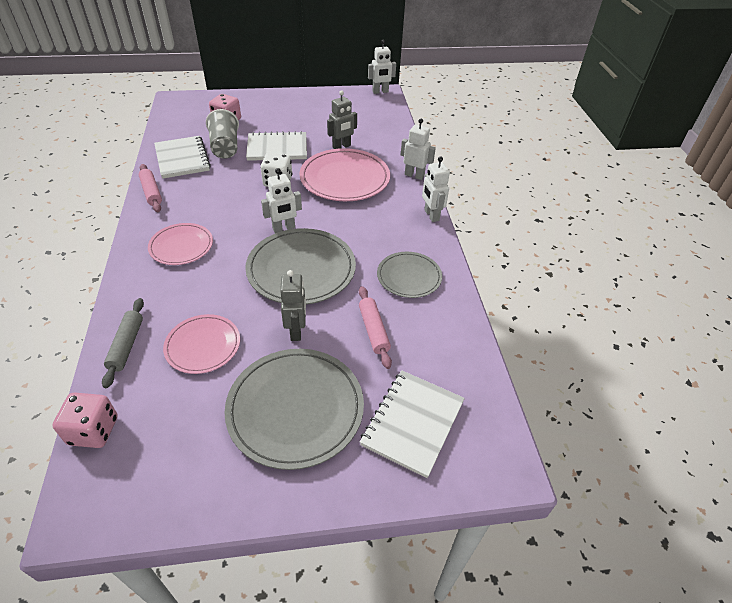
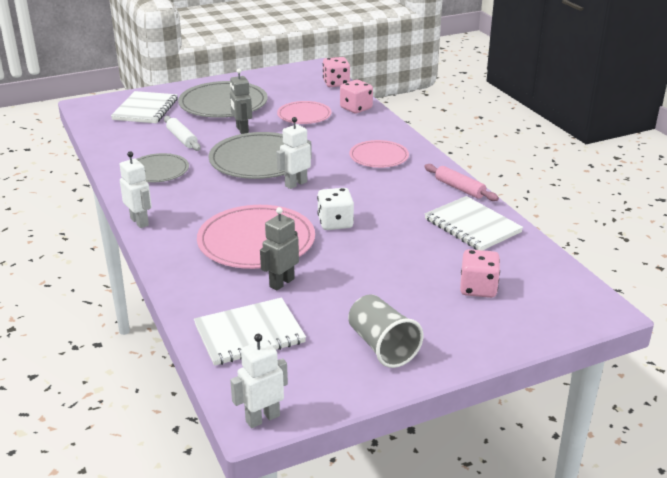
camera: 165 degrees right, 15 degrees down
grey rolling pin [102,298,144,388] -> pink dice [340,80,373,113]
grey cup [206,109,239,159] -> grey cup moved to [348,294,423,368]
white notebook [246,131,307,161] -> white notebook moved to [194,297,306,366]
pink rolling pin [359,286,392,369] -> white rolling pin [164,116,201,151]
white robot [401,119,436,180] -> none

